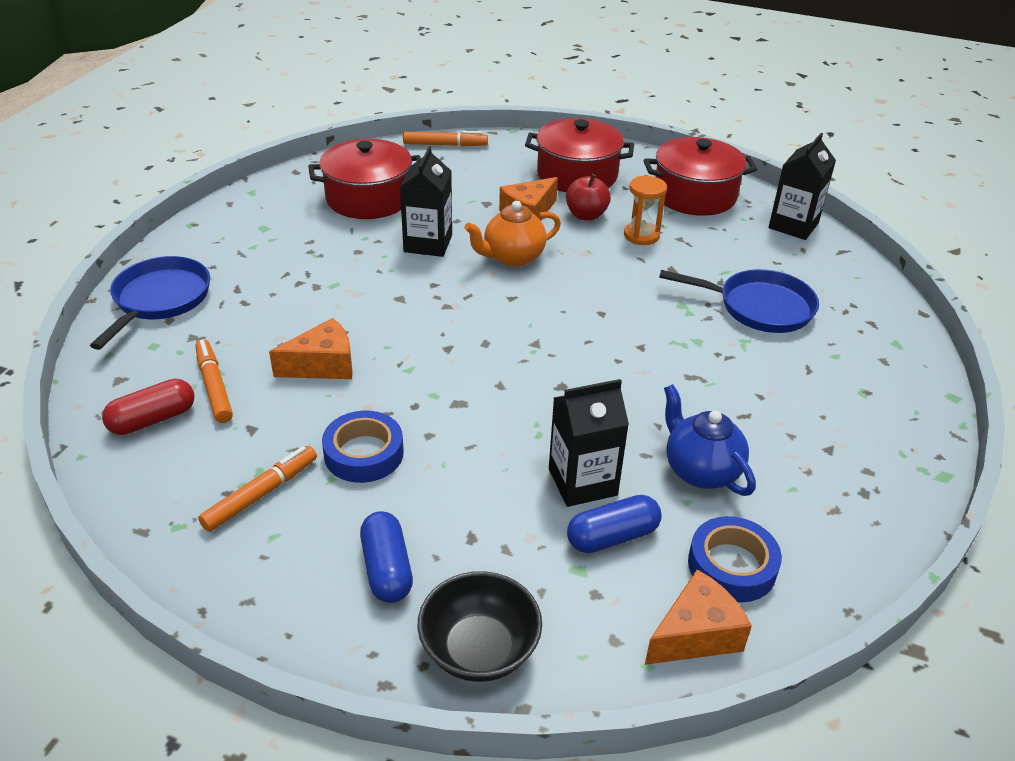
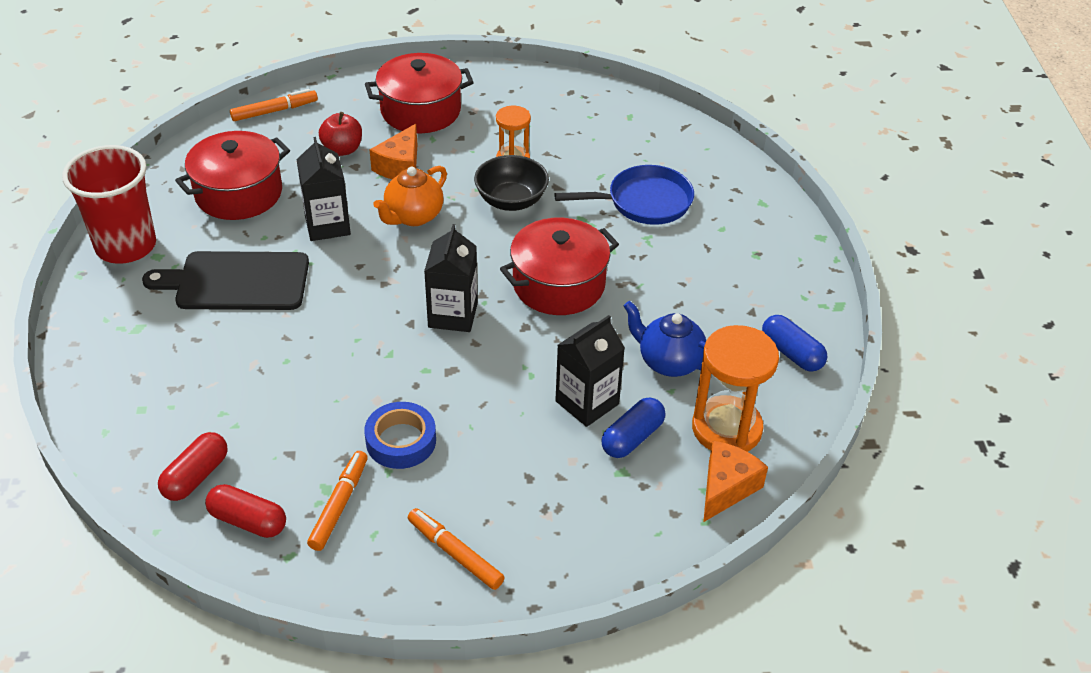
camera: 25 degrees left, 5 degrees up
blue pan [90,256,210,350] -> none
orange marker [195,339,233,423] -> orange marker moved to [408,508,505,590]
orange cheese [269,318,352,379] -> none
blue capsule [360,511,413,603] -> blue capsule moved to [762,315,827,372]
black bowl [418,571,542,682] -> black bowl moved to [474,155,549,211]
red apple [566,174,611,221] -> red apple moved to [319,112,362,156]
red pot [644,137,757,216] -> red pot moved to [500,218,619,315]
blue tape [688,516,782,602] -> orange hourglass [692,325,779,452]
black carton [768,133,836,240] -> black carton moved to [424,224,478,332]
none -> red cup [62,145,156,264]
none -> black cutting board [142,251,309,310]
none -> red capsule [205,484,286,538]

